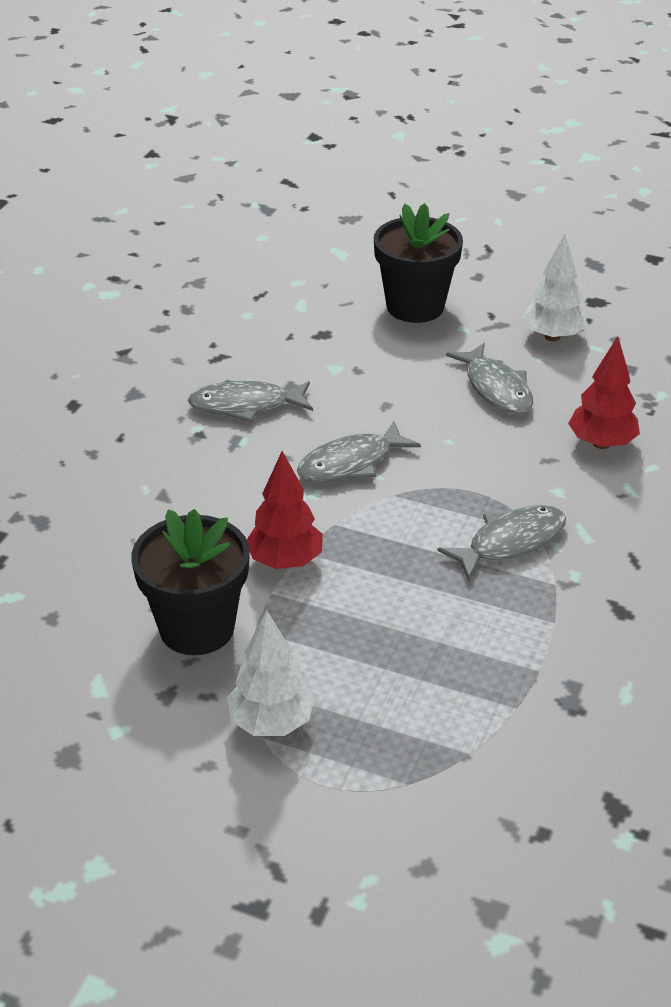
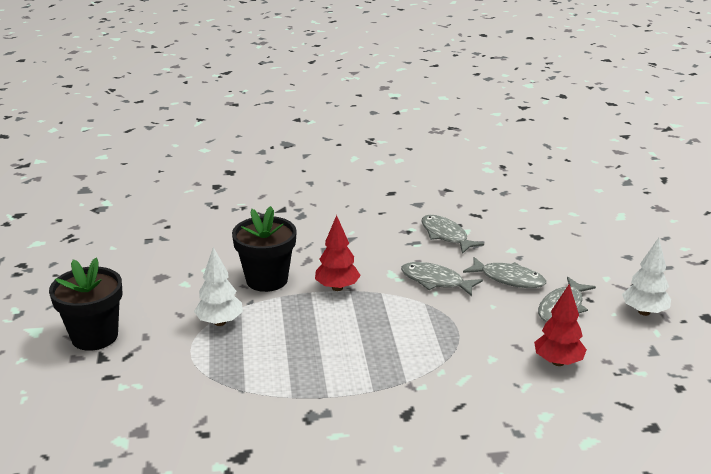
camera: 60 degrees right, 10 degrees down
black flower pot [374,203,463,323] -> black flower pot moved to [49,258,123,351]
grey fish [437,505,566,581] -> grey fish moved to [463,257,546,288]

